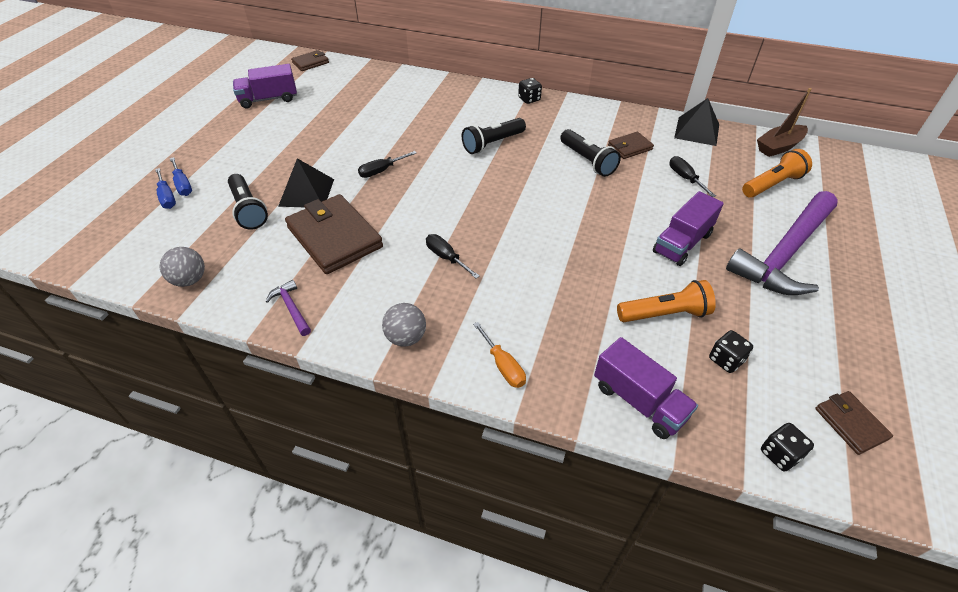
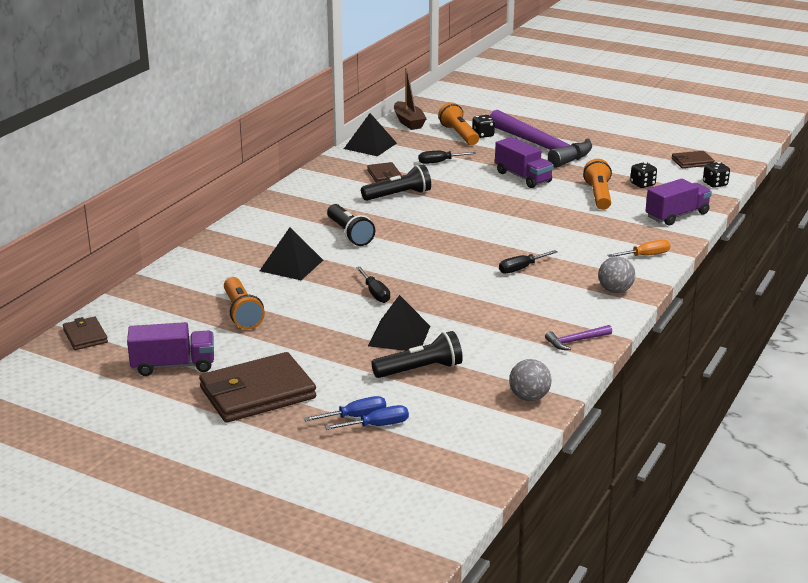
camera: 80 degrees left, 20 degrees down
purple truck [233,64,297,108] -> purple truck turned 90 degrees counterclockwise [127,322,214,376]
brown wallet [285,194,383,274] -> brown wallet moved to [199,352,316,423]
black dice [518,78,542,104] -> black dice moved to [472,115,495,138]
none -> orange flashlight [224,277,265,329]
none -> black pyramid [260,227,323,280]

